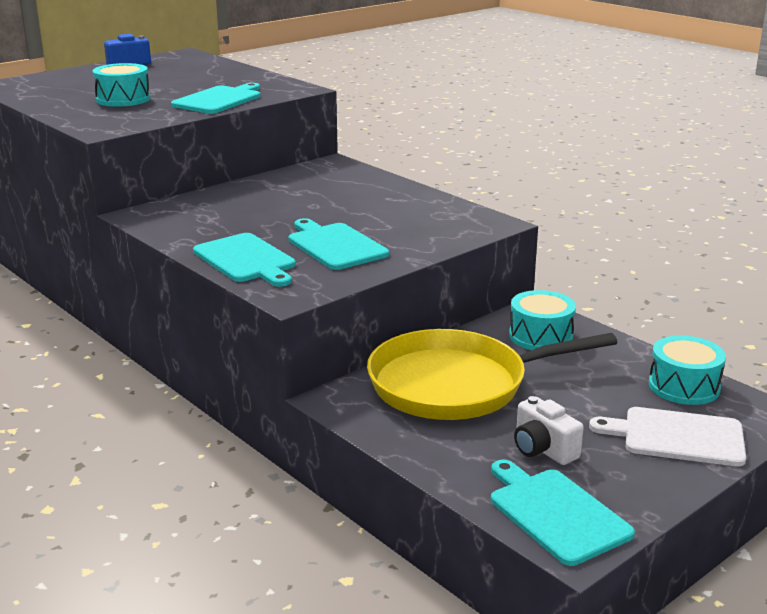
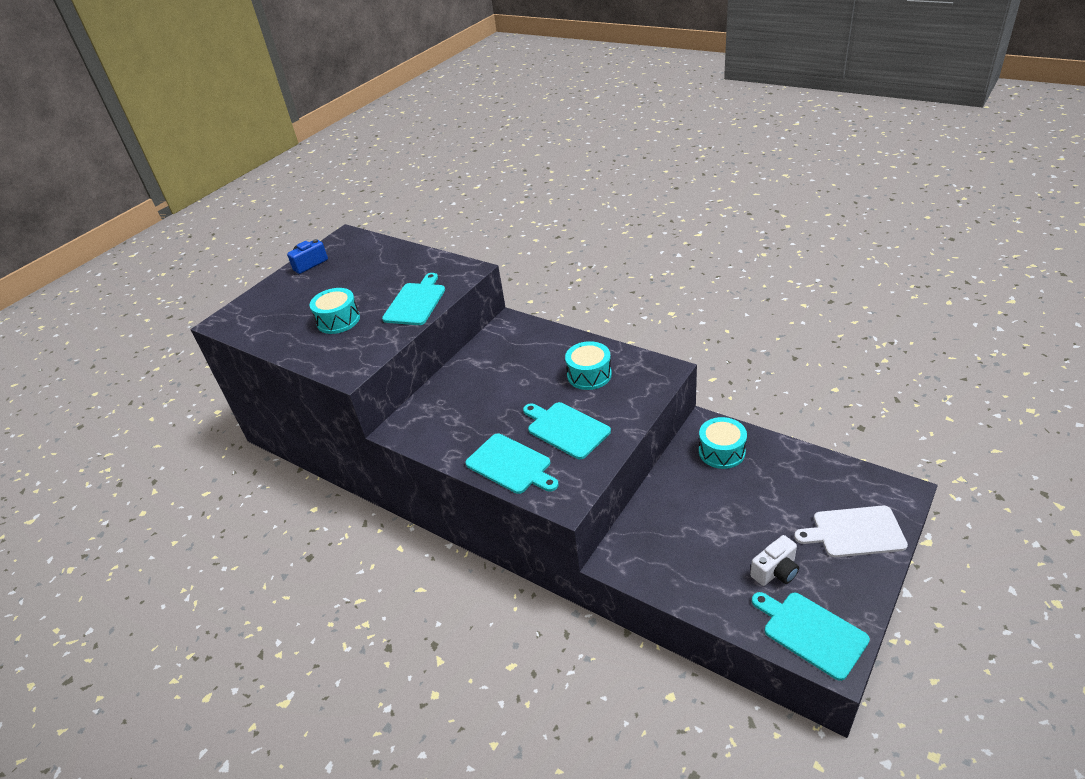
camera: 10 degrees left, 15 degrees up
yellow pan [367,329,618,420] -> none
white camera [514,396,584,465] -> white camera turned 75 degrees counterclockwise [750,535,799,586]
turquoise drum [649,335,726,405] -> turquoise drum moved to [565,341,612,390]

